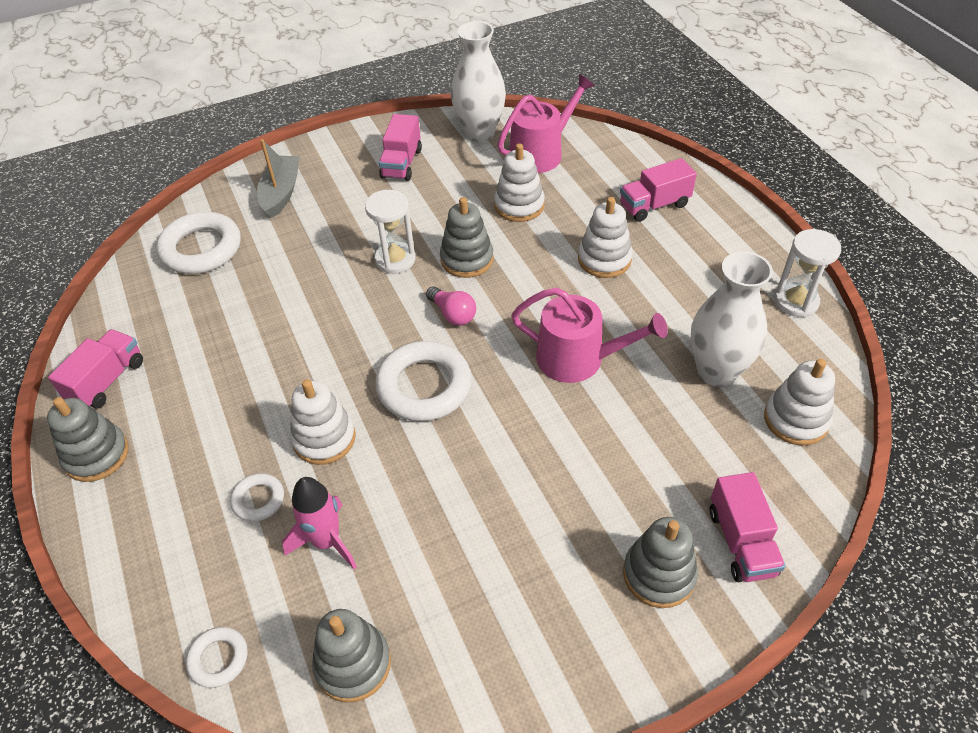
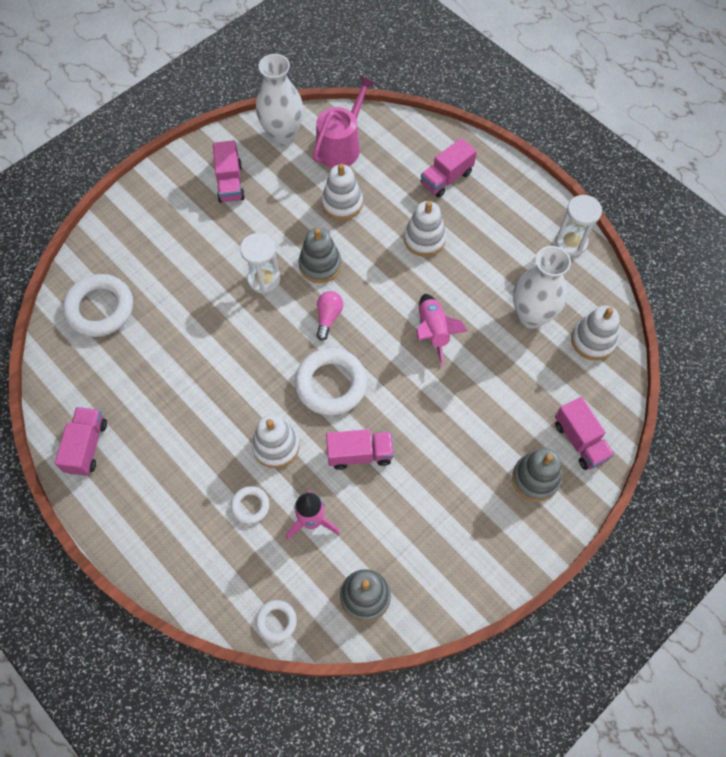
camera: 20 degrees left, 15 degrees up
grey stacking toy [47,397,129,482] -> none
grey boat [257,139,300,219] -> none
pink light bulb [426,287,476,326] -> pink light bulb turned 105 degrees counterclockwise [316,291,343,341]
pink watering can [511,288,668,383] -> pink rocket [416,294,468,365]
none -> pink truck [326,429,394,470]

